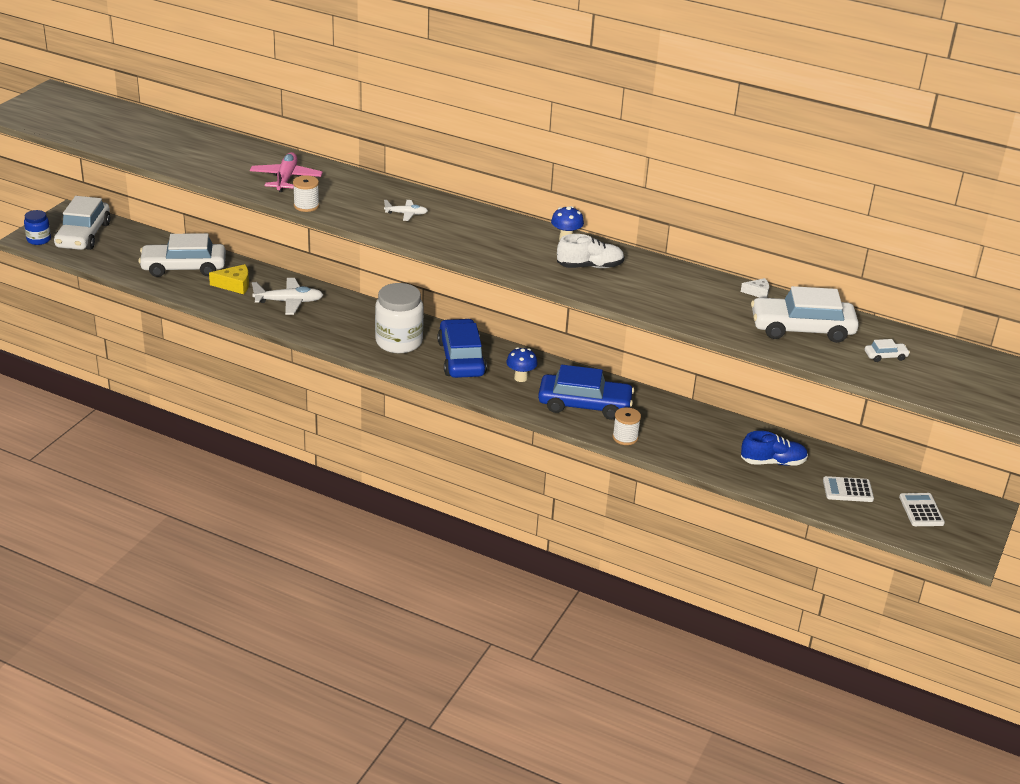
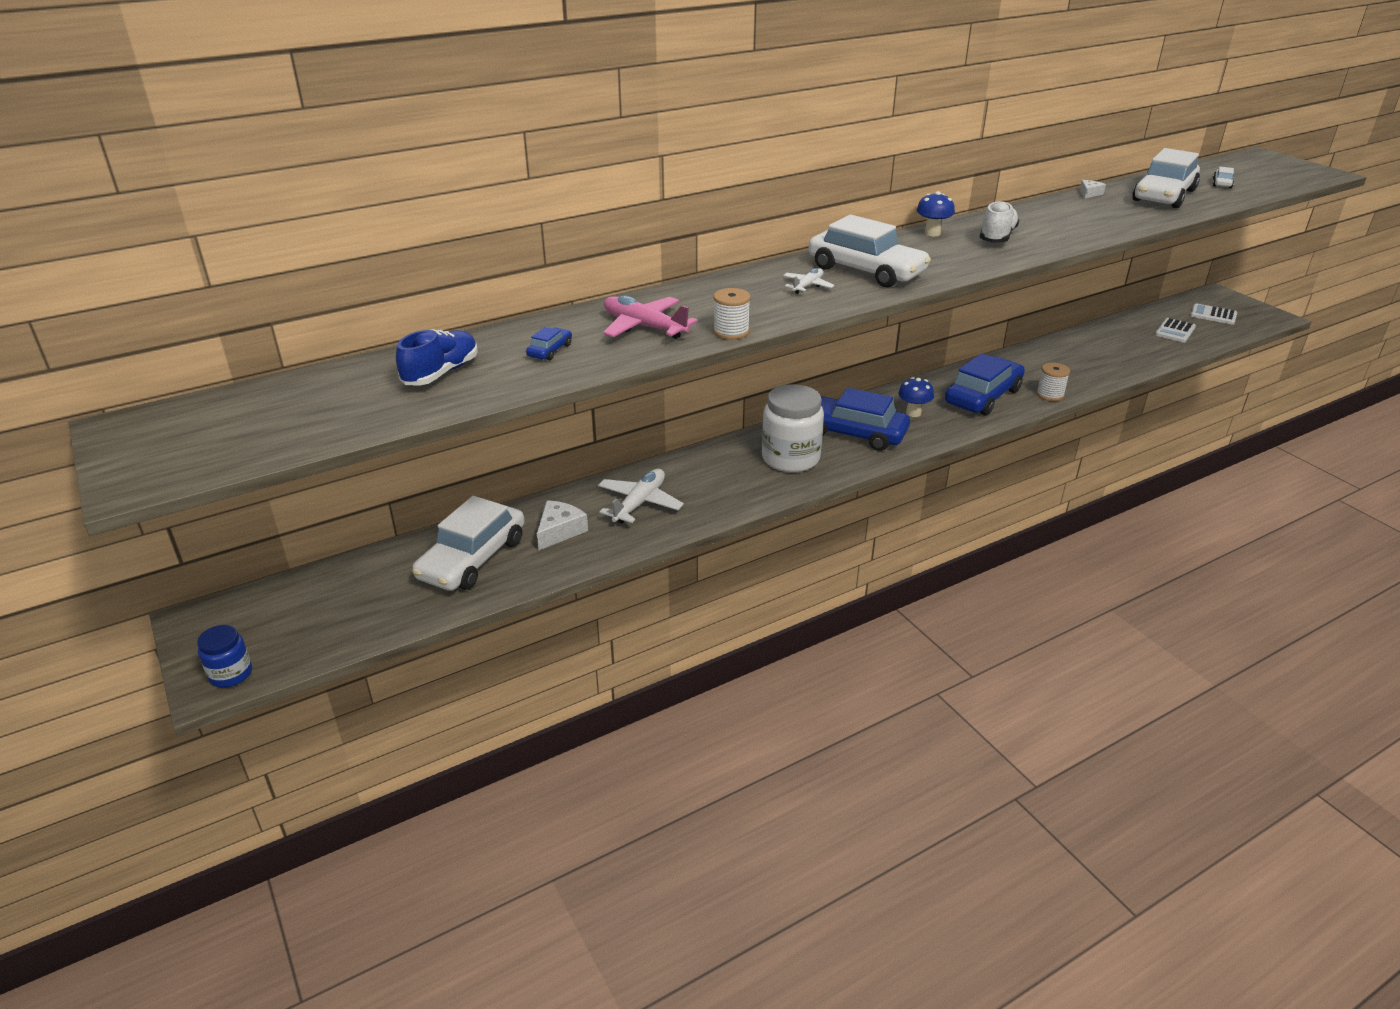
camera: 55 degrees left, 0 degrees up
white car [54,196,111,250] -> white car moved to [808,215,931,287]
yellow cheese [209,264,249,294] -> white cheese [537,500,588,550]
blue shoe [741,431,808,465] -> blue shoe moved to [396,329,478,385]
none -> blue car [526,327,572,360]

